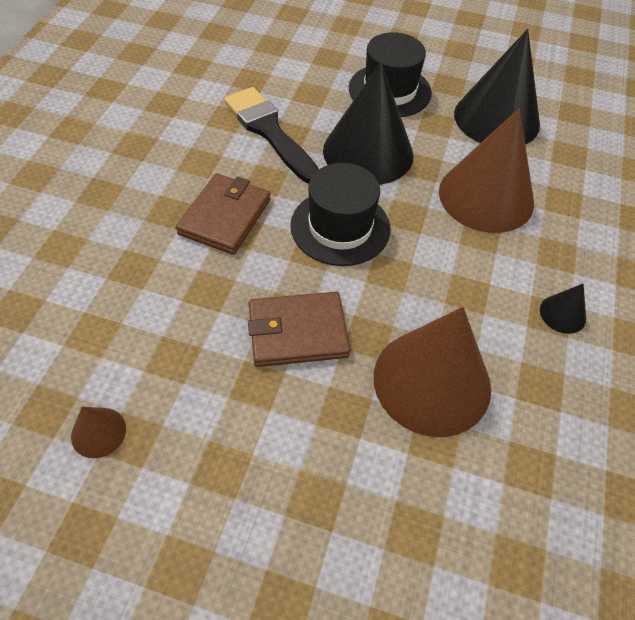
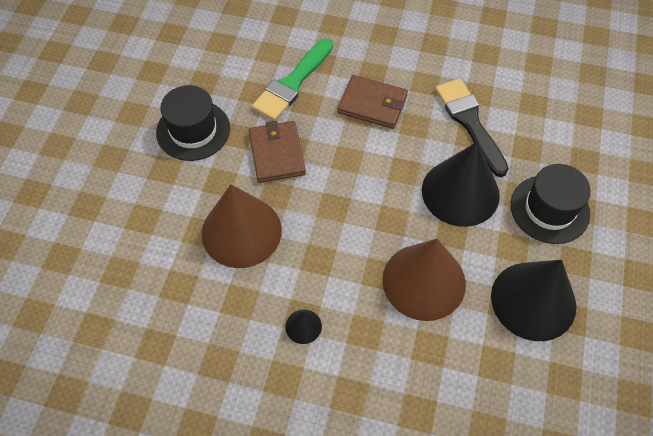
camera: 90 degrees right, 5 degrees up
brown cone [71,407,126,458] -> none
black brush [224,87,319,183] -> black brush turned 75 degrees counterclockwise [435,79,509,177]
black hat [290,163,390,266] -> black hat moved to [156,85,230,161]
none -> green brush [252,38,333,121]

